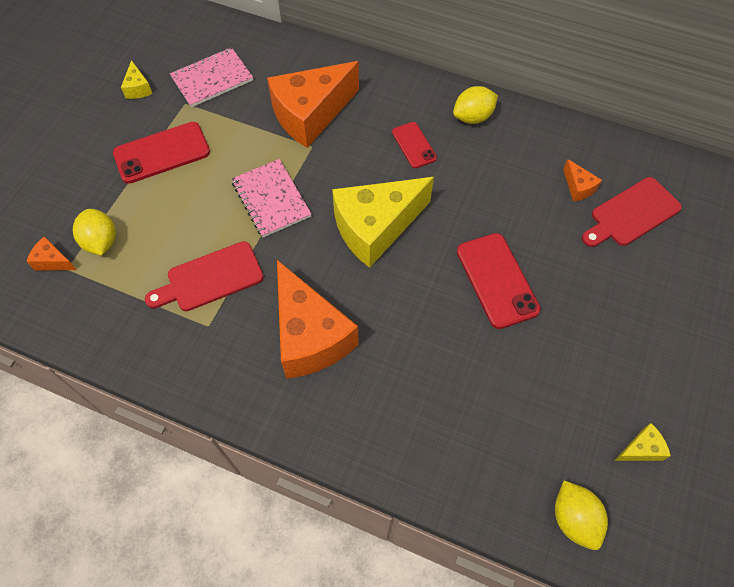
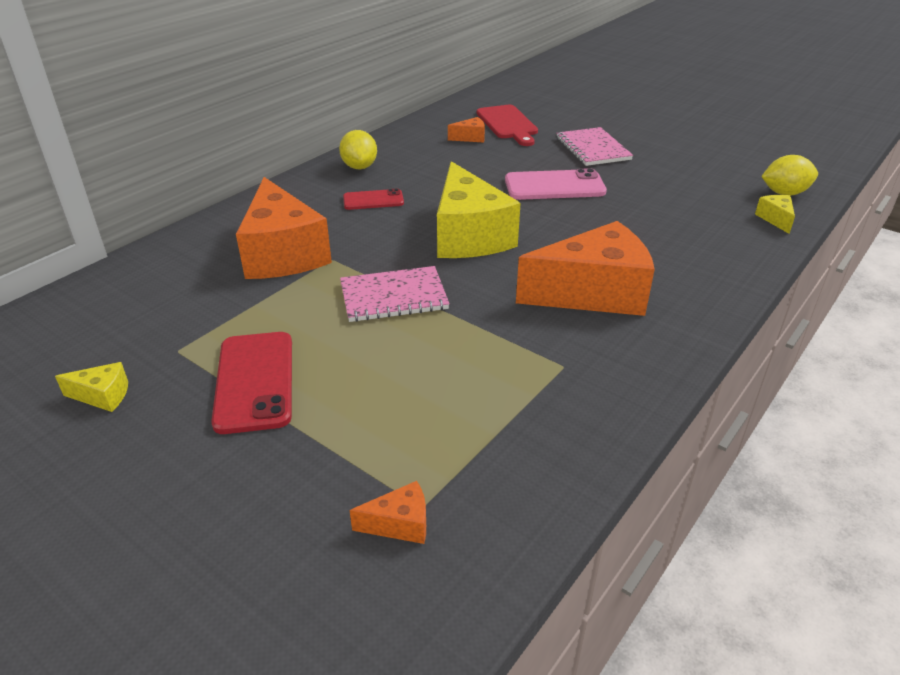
camera: 75 degrees left, 25 degrees down
orange cheese [26,237,76,270] -> orange cheese turned 135 degrees counterclockwise [350,481,426,544]
yellow lemon [73,209,116,255] -> none
red cutting board [145,241,264,311] -> none
pink notebook [170,47,253,108] -> pink notebook moved to [556,127,633,166]
red phone [457,233,541,329] -> pink phone [505,168,607,200]
yellow cheese [614,423,671,461] -> yellow cheese moved to [755,195,795,234]

